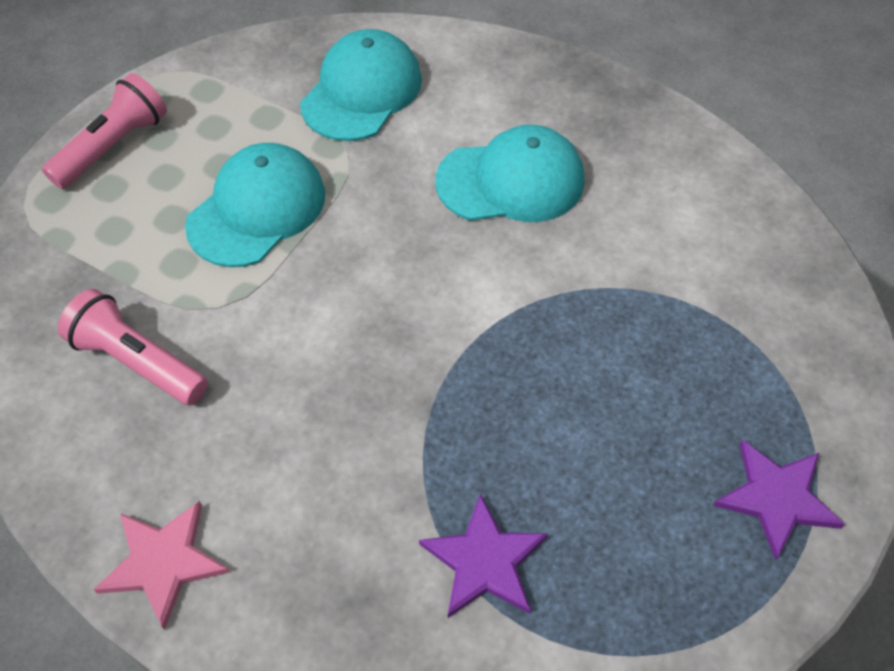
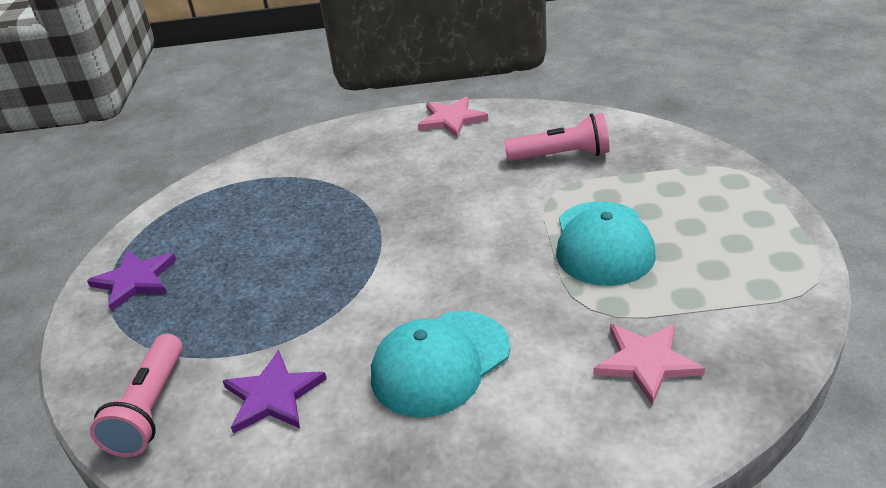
camera: 150 degrees right, 20 degrees down
pink flashlight [42,73,167,189] -> pink flashlight moved to [90,334,183,457]
turquoise cap [300,29,422,141] -> pink star [593,324,705,405]
purple star [419,493,548,618] -> purple star moved to [223,350,327,434]

